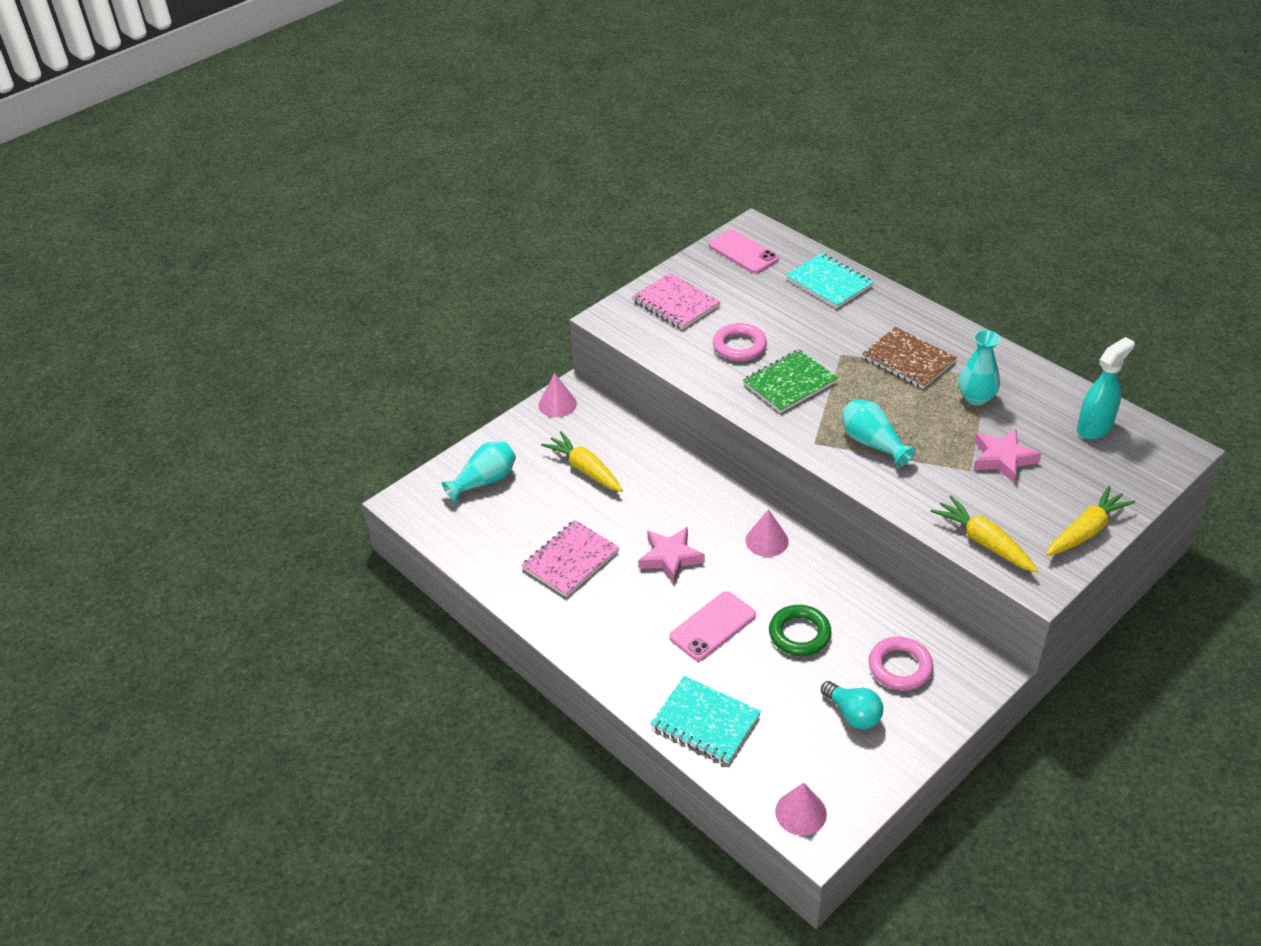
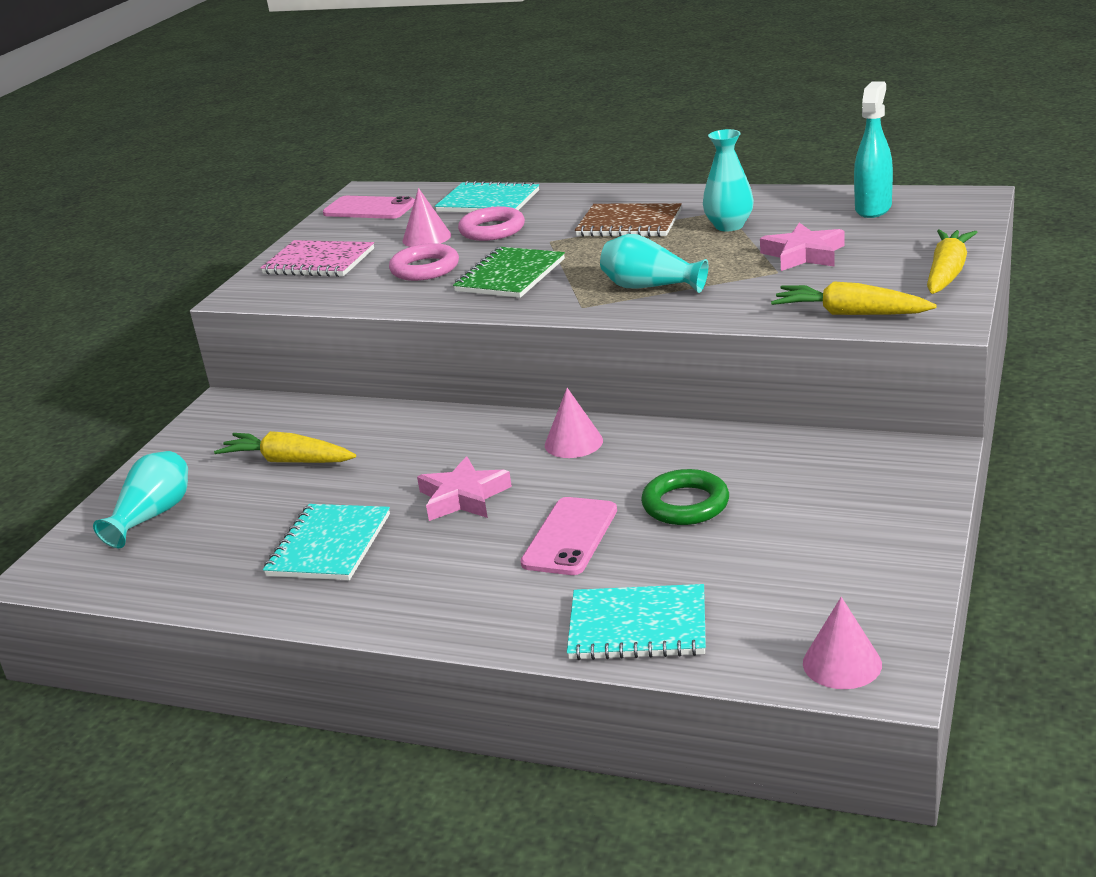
camera: 25 degrees left, 15 degrees down
pink notebook [521,520,620,597] -> turquoise notebook [263,504,390,580]
pink cone [538,373,577,417] -> pink cone moved to [403,188,451,247]
turquoise light bulb [821,681,883,729] -> none
pink ring [869,637,933,690] -> pink ring moved to [458,206,525,241]

